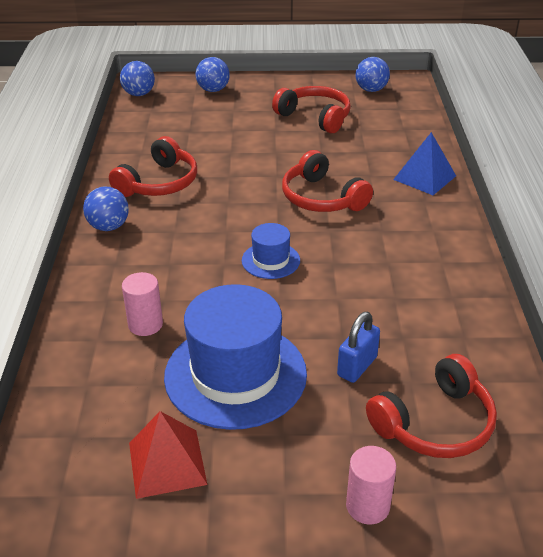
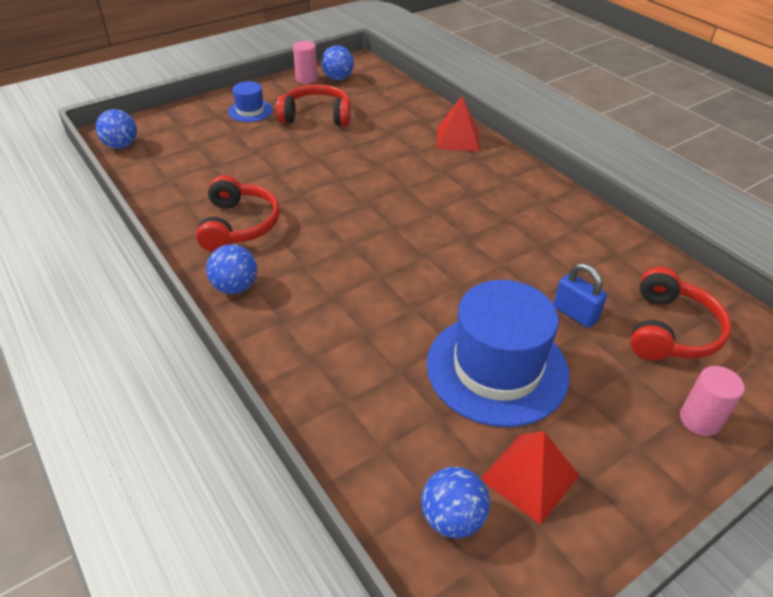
camera: 35 degrees left, 5 degrees up
pink cylinder [122,272,163,336] -> pink cylinder moved to [293,41,318,84]
blue ball [195,57,230,92] -> blue ball moved to [421,467,490,538]
blue hat [242,223,300,279] -> blue hat moved to [228,81,273,122]
red headphones [282,150,373,212] -> none
blue padlock [337,312,380,383] -> blue padlock turned 45 degrees counterclockwise [553,263,607,328]
blue pyramid [393,132,456,195] -> red pyramid [436,96,479,151]

